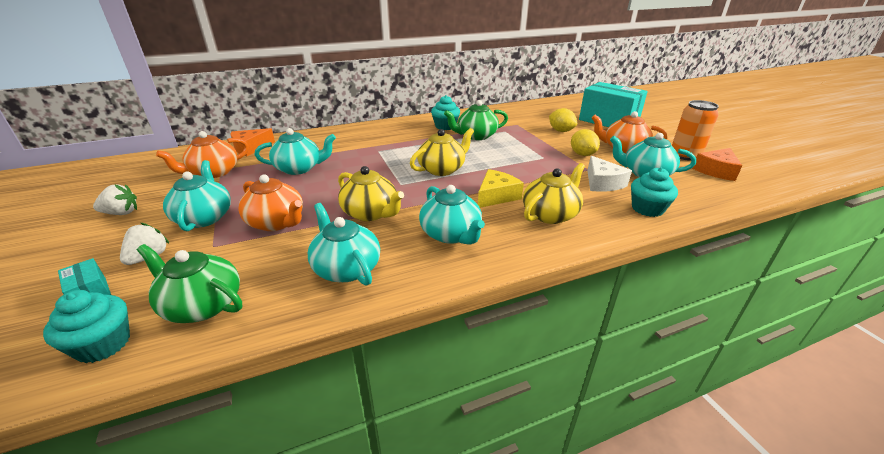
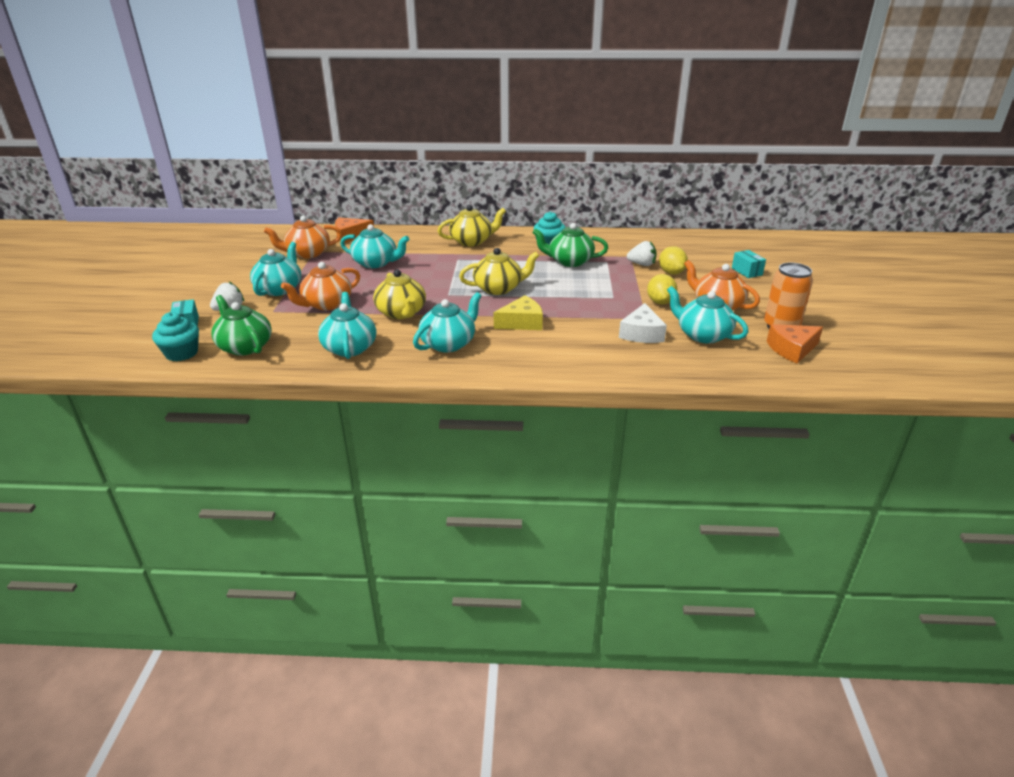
camera: 25 degrees right, 0 degrees up
white strawberry [93,184,137,215] -> white strawberry moved to [627,241,657,266]
orange teapot [238,175,303,231] -> orange teapot turned 75 degrees clockwise [281,262,360,310]
turquoise teapot [419,185,485,245] -> turquoise teapot turned 135 degrees counterclockwise [413,292,481,353]
yellow teapot [523,163,585,224] -> yellow teapot moved to [438,205,506,246]
turquoise box [579,82,648,127] -> turquoise box [732,250,766,278], size x0.43
turquoise cupcake [631,167,678,217] -> none

